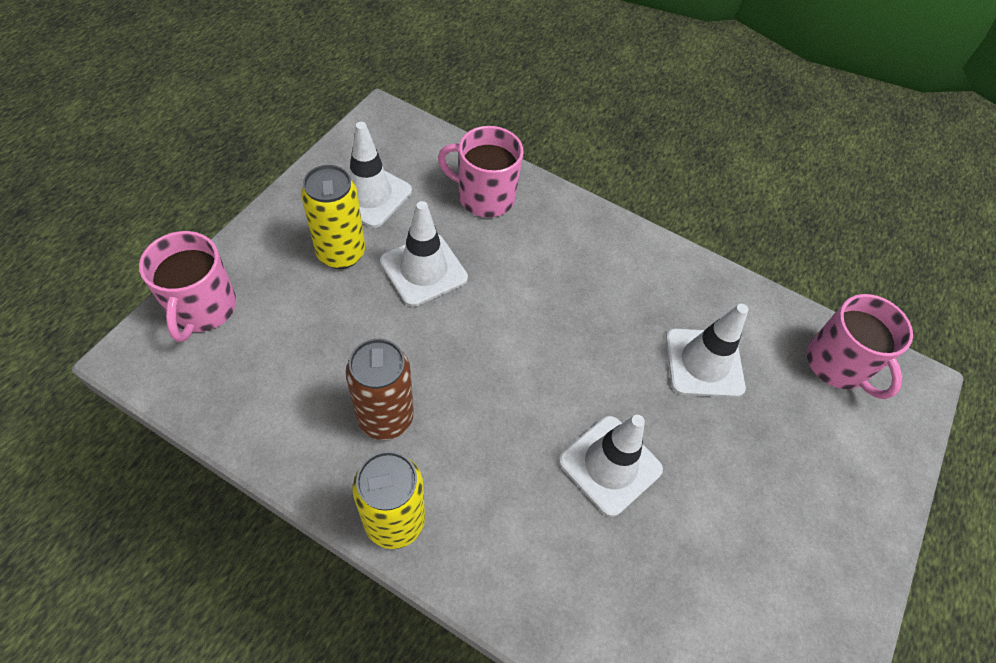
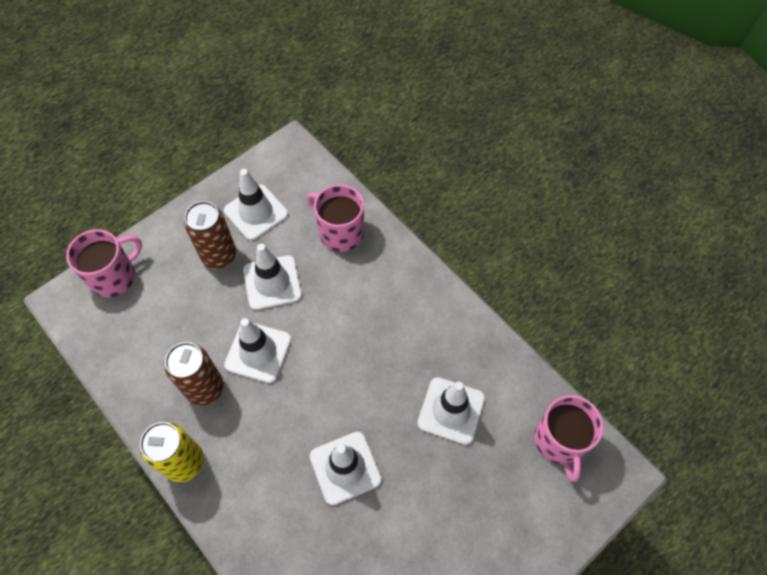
camera: 25 degrees right, 5 degrees up
pink mug [139,231,236,342] -> pink mug turned 150 degrees counterclockwise [66,229,142,297]
yellow can [301,165,365,269] -> brown can [184,201,236,269]
none -> white traffic cone [224,318,292,383]

